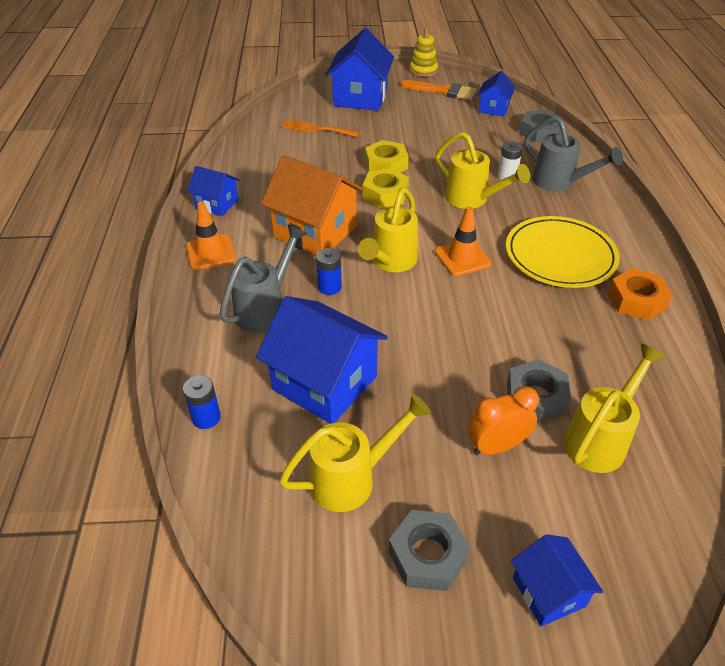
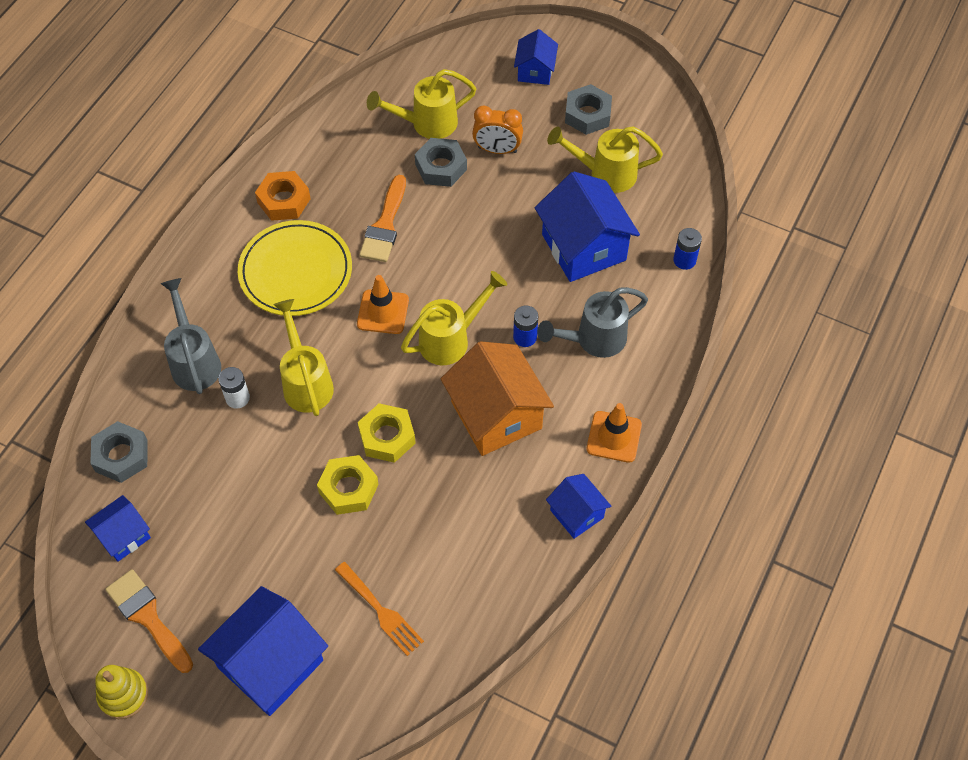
camera: 150 degrees left, 15 degrees up
none -> orange brush [359,175,406,262]

